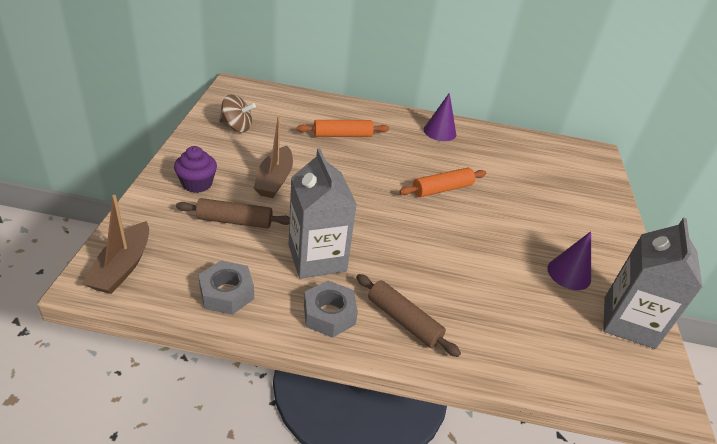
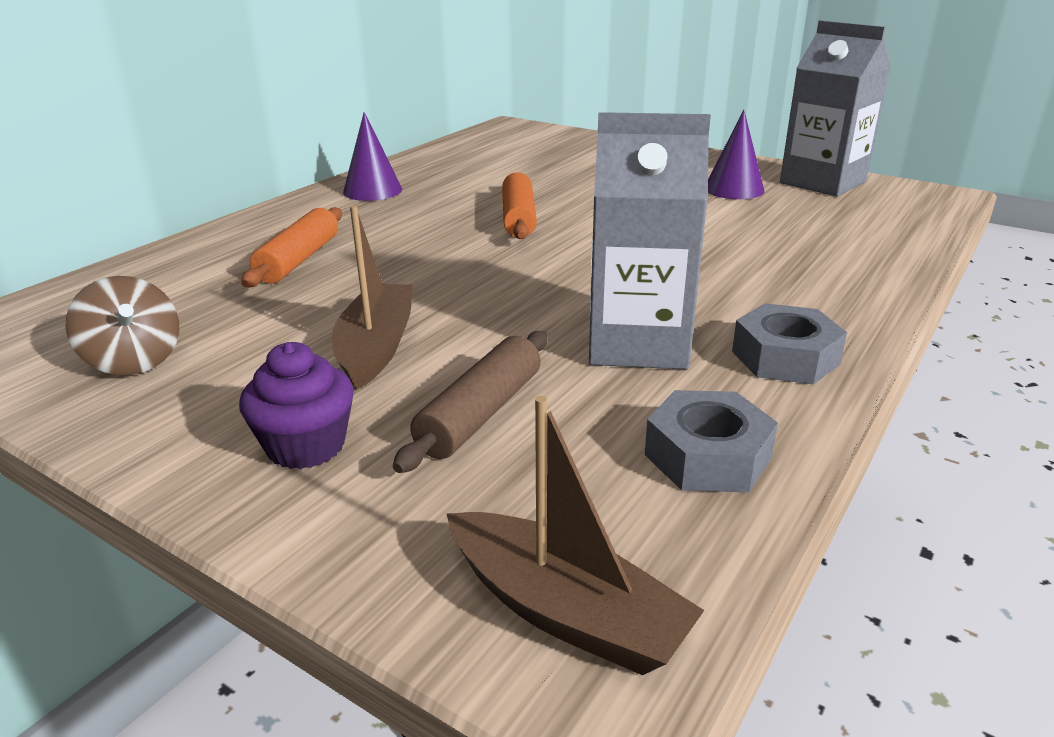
camera: 60 degrees left, 10 degrees down
brown spinning top [219,95,256,132] -> brown spinning top turned 105 degrees clockwise [65,276,179,375]
brown boat [254,116,293,198] -> brown boat turned 120 degrees counterclockwise [332,205,413,390]
brown rolling pin [356,274,461,357] -> none

